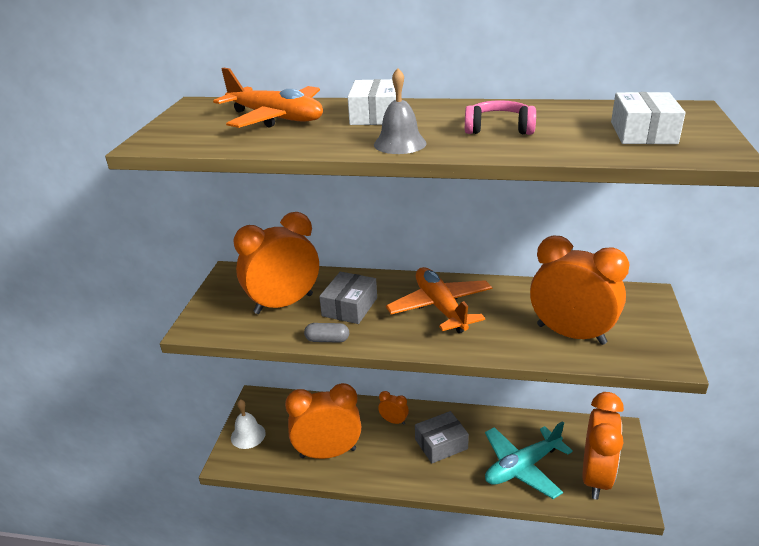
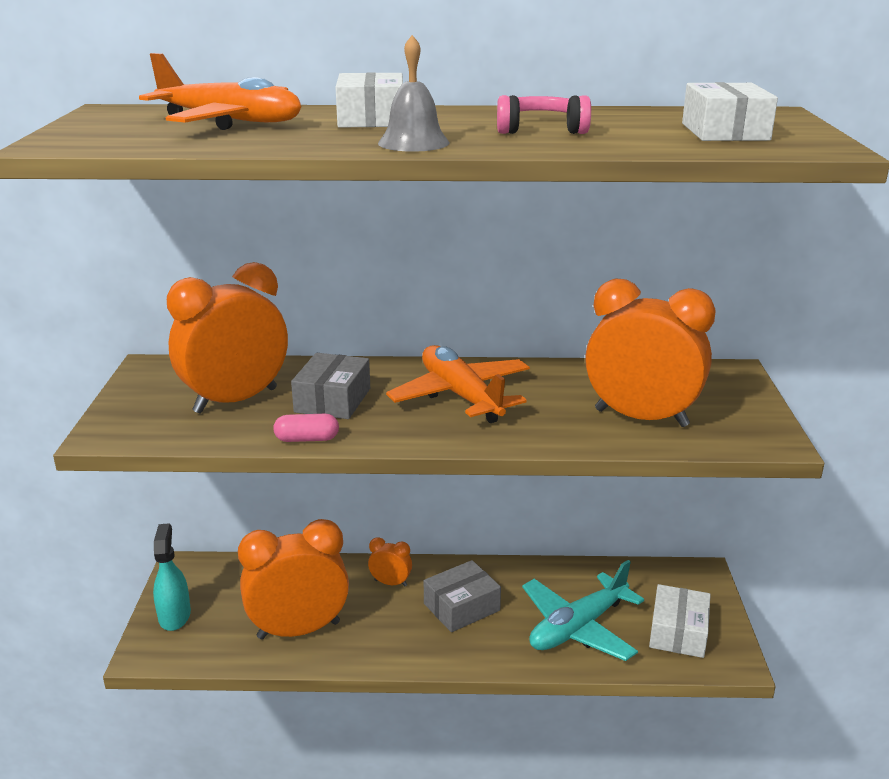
camera: 10 degrees left, 5 degrees down
white bell [231,399,266,449] -> turquoise spray bottle [153,523,191,631]
grey capsule [304,323,349,343] -> pink capsule [273,414,339,442]
orange clock [583,392,624,500] -> white box [649,584,710,658]

